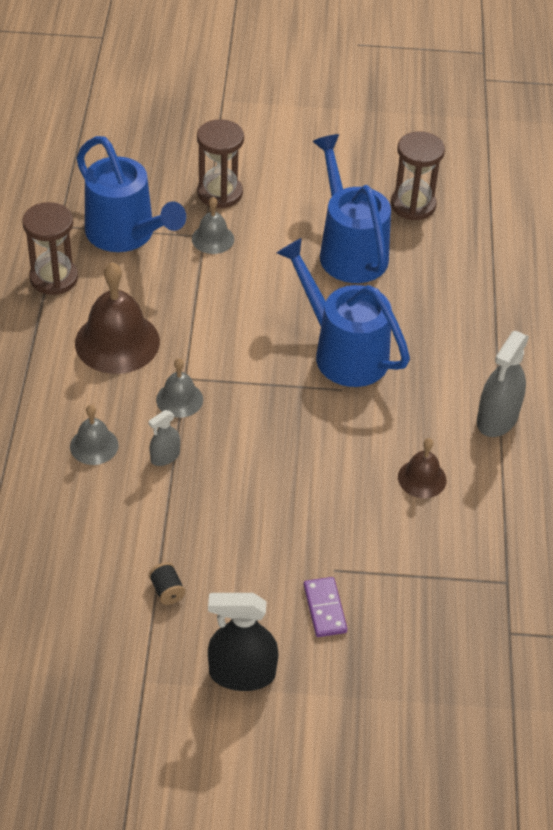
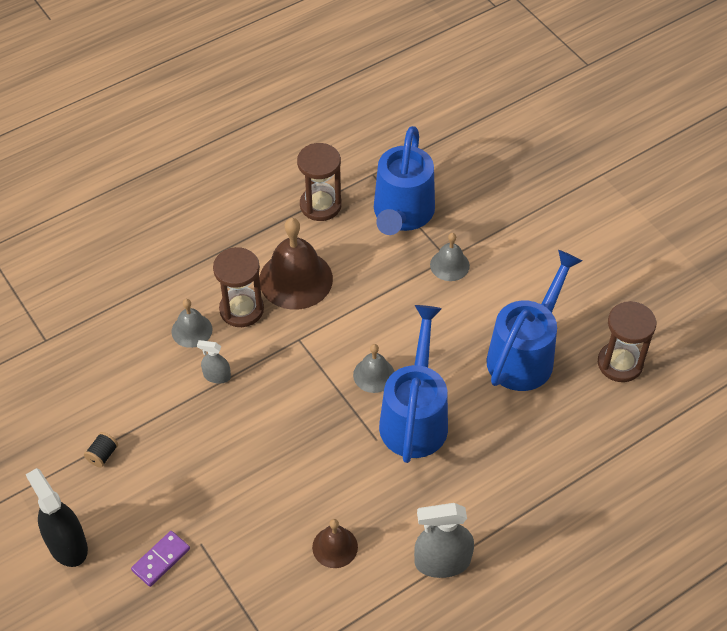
camera: 55 degrees right, 5 degrees up
grey bell [156,358,203,418] -> grey bell moved to [353,344,395,393]
brown hourglass [197,119,244,208] -> brown hourglass moved to [213,247,264,327]

